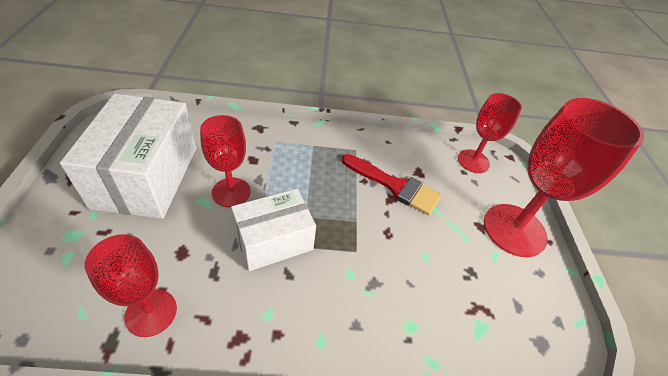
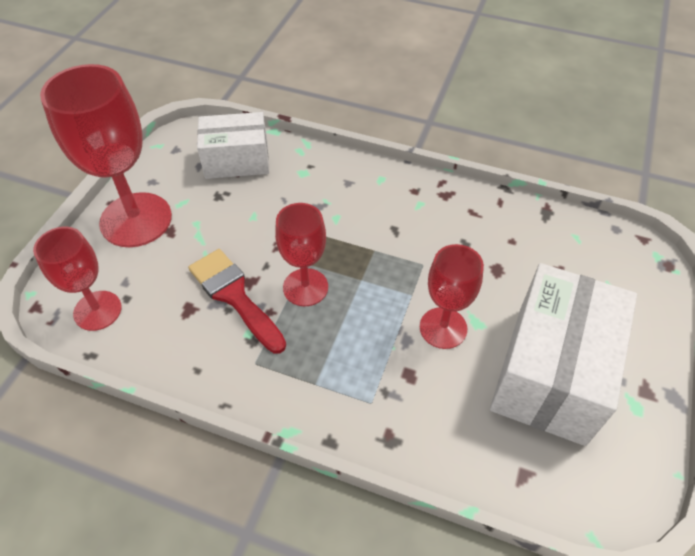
camera: 155 degrees left, 5 degrees up
red goblet [85,234,177,337] -> red goblet moved to [275,203,328,306]
white box [231,189,316,271] -> white box moved to [197,112,269,179]

